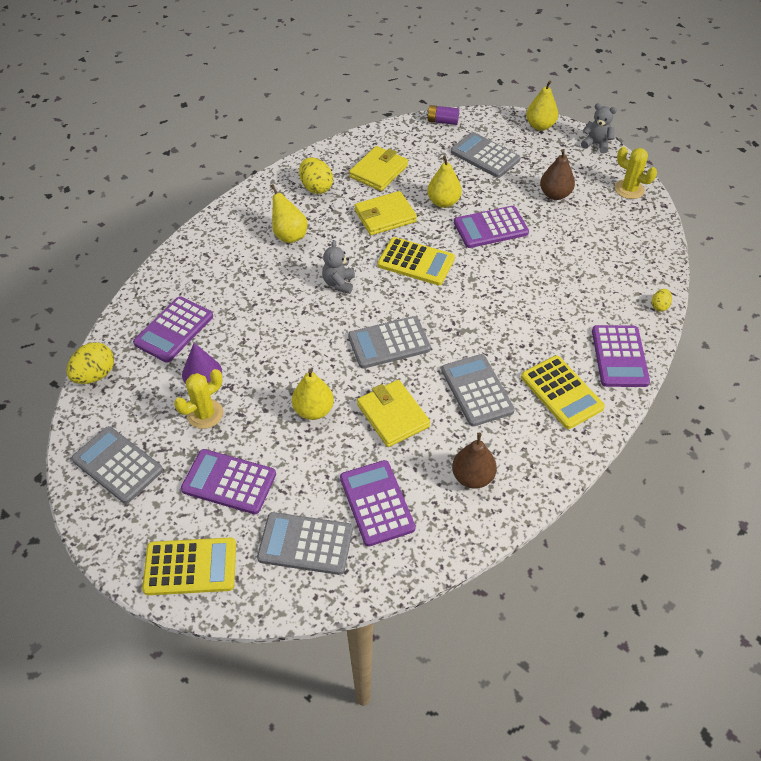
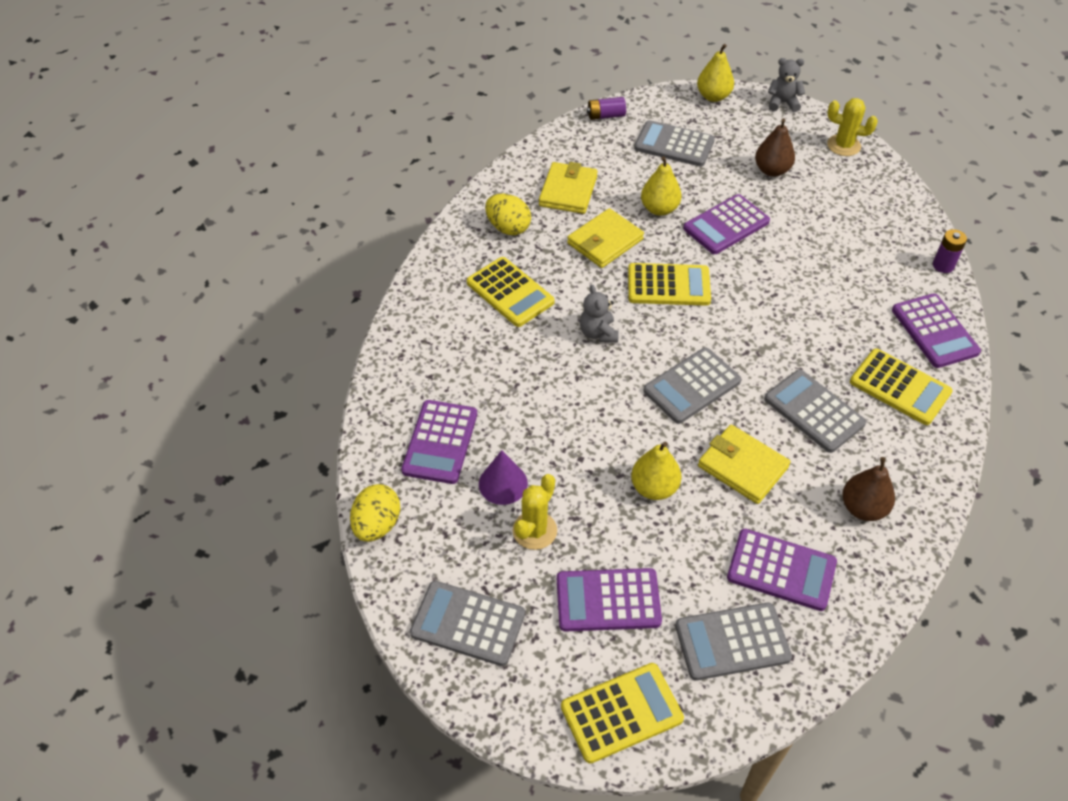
camera: 20 degrees left, 0 degrees up
yellow pear [271,184,308,243] -> yellow calculator [467,257,555,327]
purple calculator [340,460,415,547] -> purple calculator turned 150 degrees clockwise [727,529,837,611]
yellow egg [652,289,672,311] -> purple battery [933,229,967,273]

